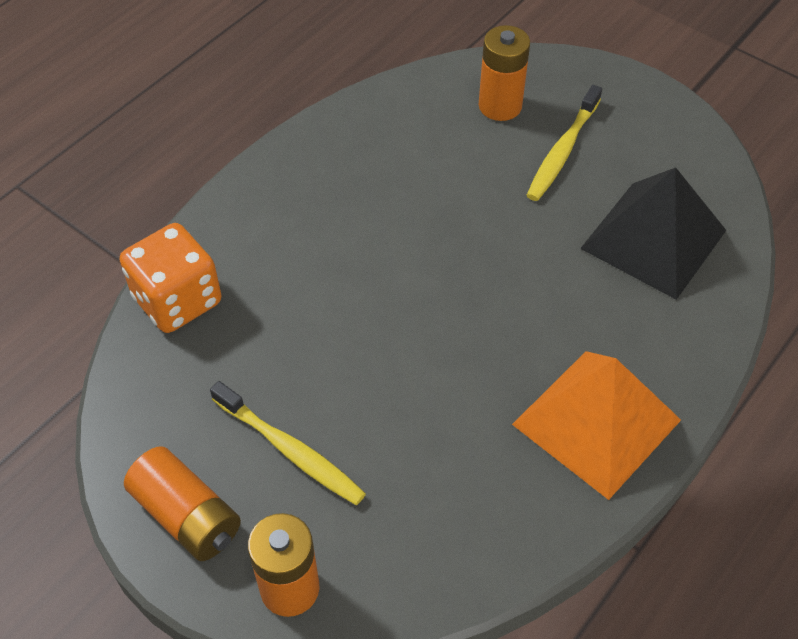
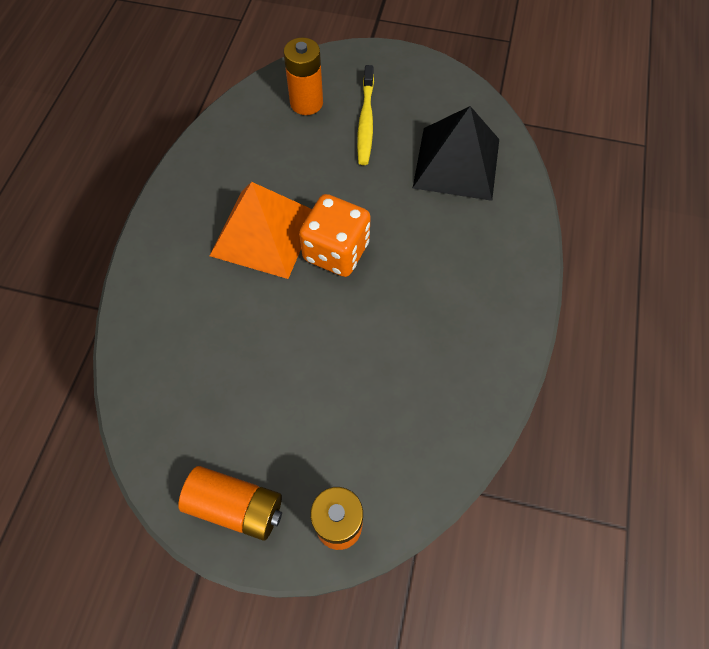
camera: 25 degrees left, 10 degrees up
orange dice [120,223,221,333] -> orange dice moved to [299,194,371,277]
yellow toothbrush [210,381,366,505] -> none
orange pyramid [512,351,681,500] -> orange pyramid moved to [210,182,312,279]

